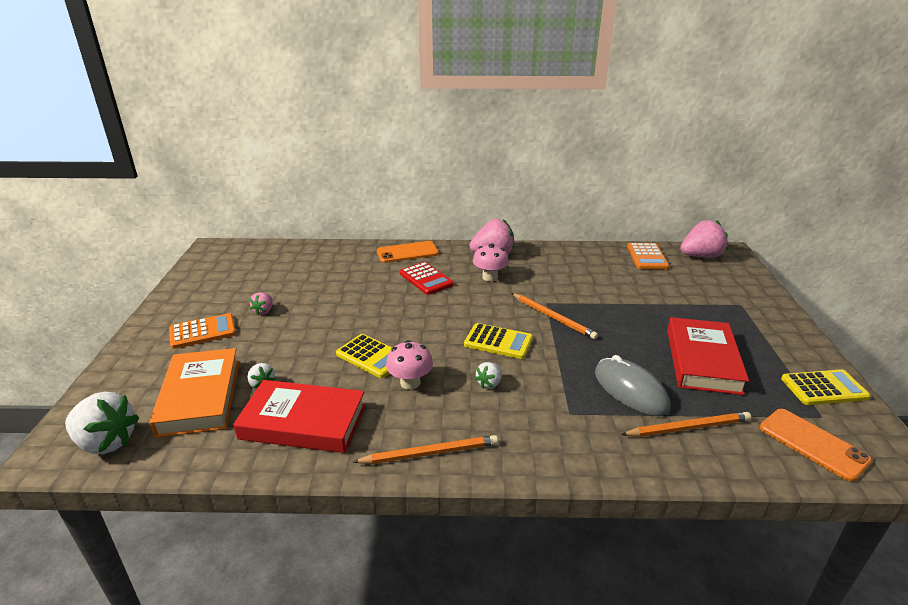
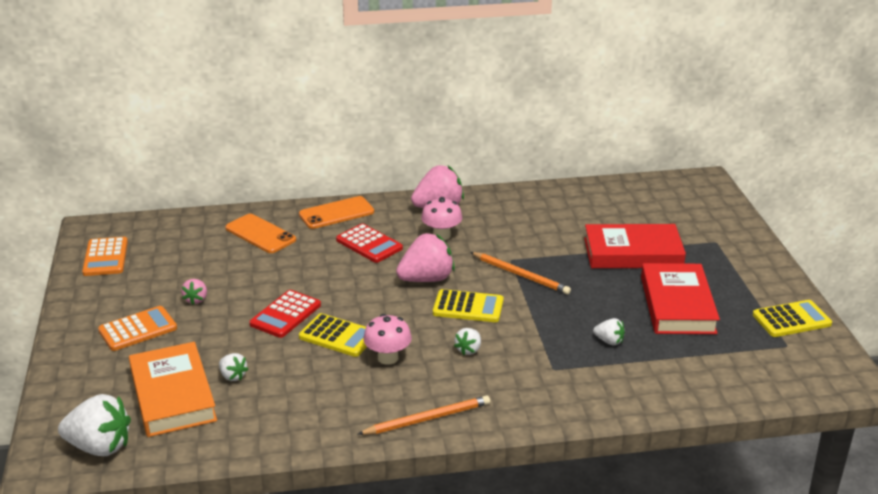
camera: 10 degrees left, 0 degrees up
red book [233,380,366,453] -> red book moved to [584,224,686,268]
grey mouse [595,355,670,416] -> white strawberry [593,318,625,345]
orange pencil [621,412,751,437] -> none
orange calculator [627,243,669,269] -> orange calculator moved to [82,237,128,276]
pink strawberry [680,220,728,258] -> pink strawberry moved to [396,233,455,282]
orange phone [760,409,872,482] -> orange phone moved to [225,214,296,253]
none -> red calculator [249,290,321,338]

